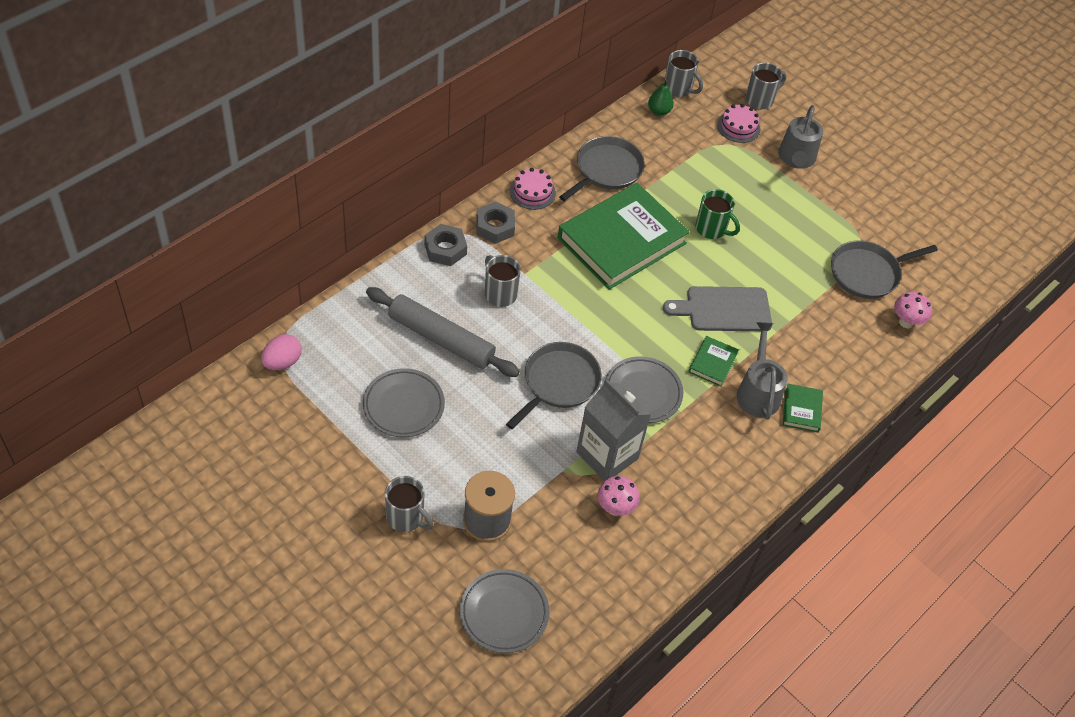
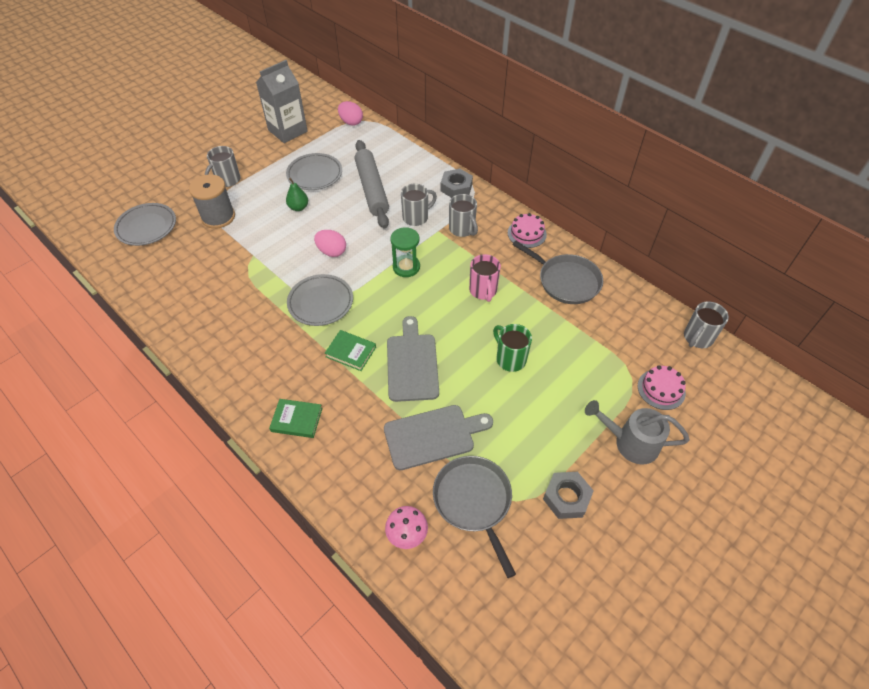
camera: 95 degrees right, 0 degrees up
grey rolling pin [366,287,520,377] -> grey rolling pin turned 45 degrees counterclockwise [355,140,389,229]
grey nut [476,202,515,244] -> grey nut moved to [543,472,594,519]
grey pan [506,342,602,429] -> pink egg [314,230,346,257]
green book [558,183,690,290] -> pink mug [469,254,501,302]
grey carton [576,379,651,481] -> grey carton moved to [256,60,308,143]
pink mushroom [597,476,640,516] -> none
green pear [648,80,674,116] -> green pear moved to [286,178,308,211]
green mug [696,189,740,239] -> green mug turned 105 degrees clockwise [493,324,532,372]
grey watering can [737,322,788,419] -> none
grey mug [745,62,787,109] -> grey mug moved to [449,194,478,237]
none -> grey cutting board [384,405,493,470]
none -> green hourglass [390,227,420,277]

